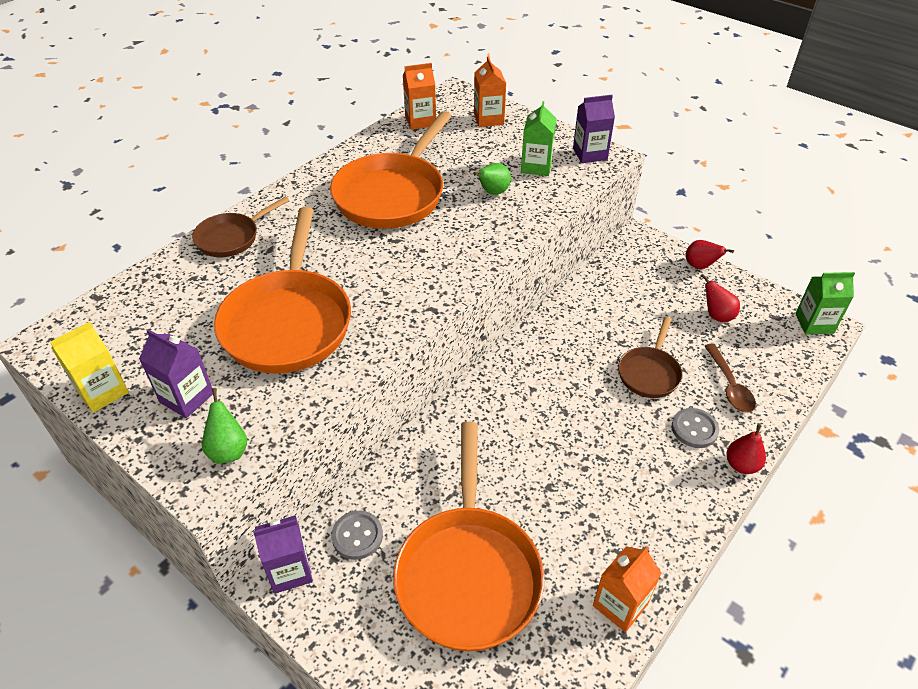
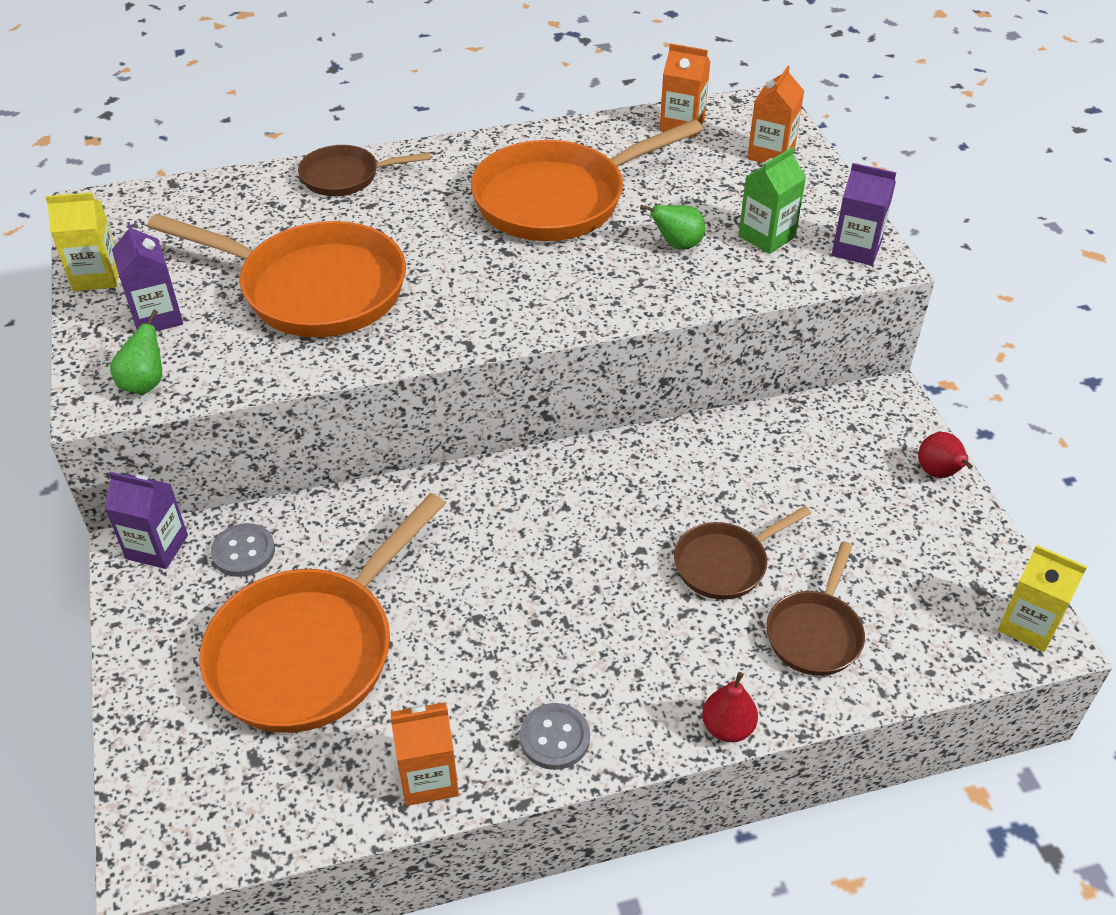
camera: 35 degrees right, 0 degrees up
orange pan [214,207,351,374] -> orange pan turned 105 degrees counterclockwise [147,214,406,338]
grey button [672,408,719,448] -> grey button moved to [520,703,590,770]
red pear [701,274,740,323] -> none
brown spoon [705,344,756,413] -> brown pan [766,541,865,676]
green carton [795,272,855,334] -> yellow carton [998,545,1087,652]

